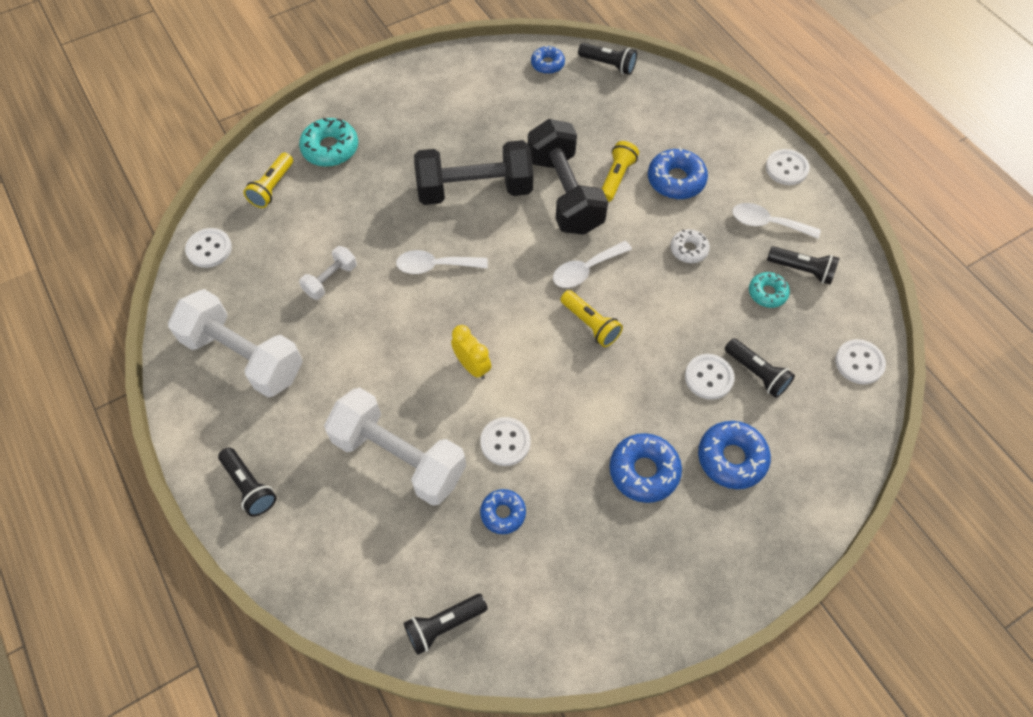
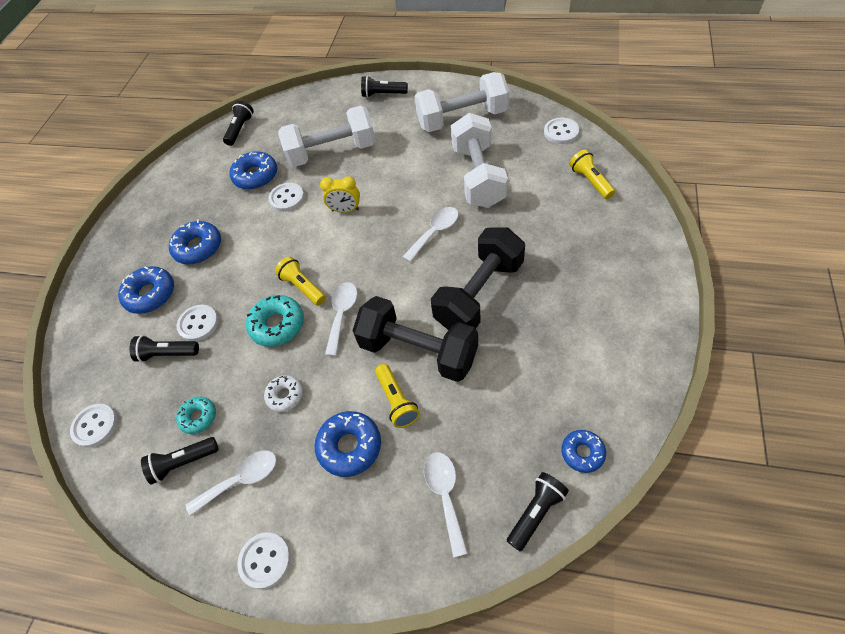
camera: 140 degrees right, 5 degrees down
turquoise donut [299,118,358,167] -> turquoise donut moved to [246,295,304,347]
white dumbbell [299,246,357,300] -> white dumbbell [451,113,508,208], size x2.10
blue donut [480,489,526,534] -> blue donut [230,151,277,190], size x1.60
yellow flashlight [560,290,623,347] -> yellow flashlight turned 45 degrees clockwise [275,257,326,306]
black flashlight [578,43,637,75] -> black flashlight turned 150 degrees clockwise [507,472,569,551]
none -> white spoon [424,452,468,557]

